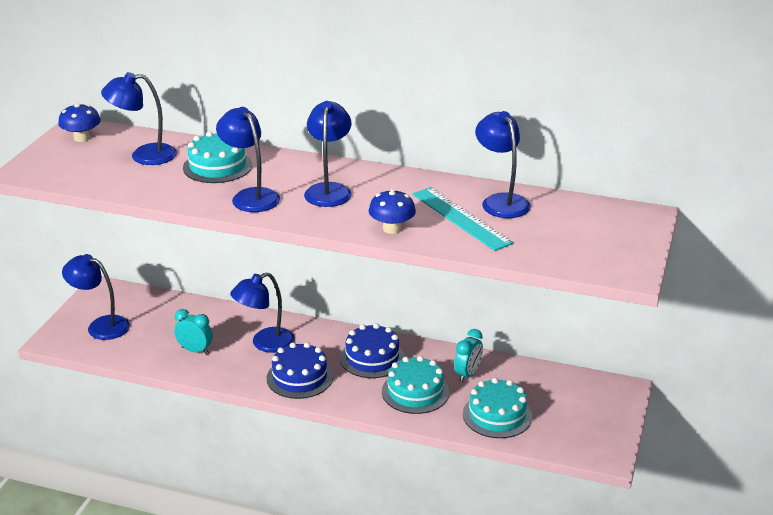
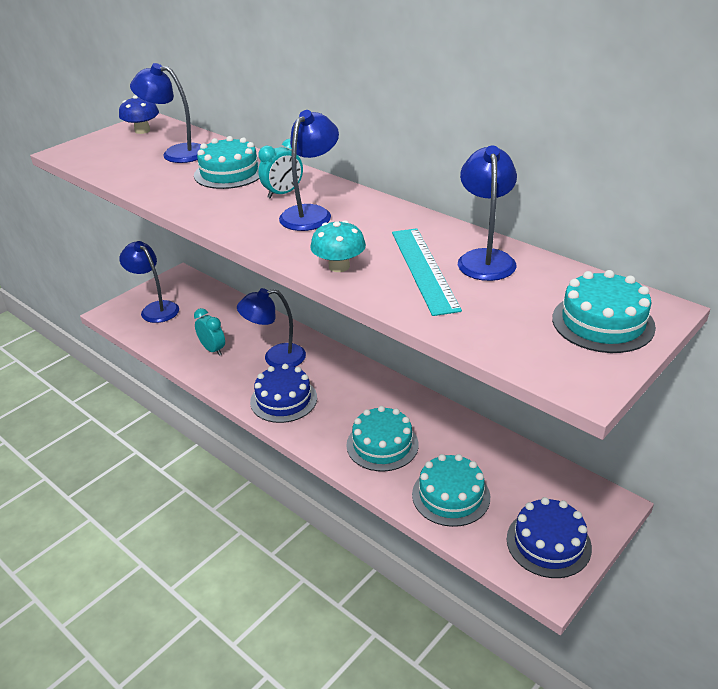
camera: 25 degrees right, 5 degrees up
blue lamp [216,107,280,212] -> none
blue cake [340,323,405,378] -> blue cake moved to [507,497,592,578]
blue mushroom [369,189,416,234] -> turquoise mushroom [310,220,366,272]
turquoise clock [454,329,483,382] -> turquoise clock moved to [258,139,303,199]
none -> turquoise cake [552,270,656,353]

